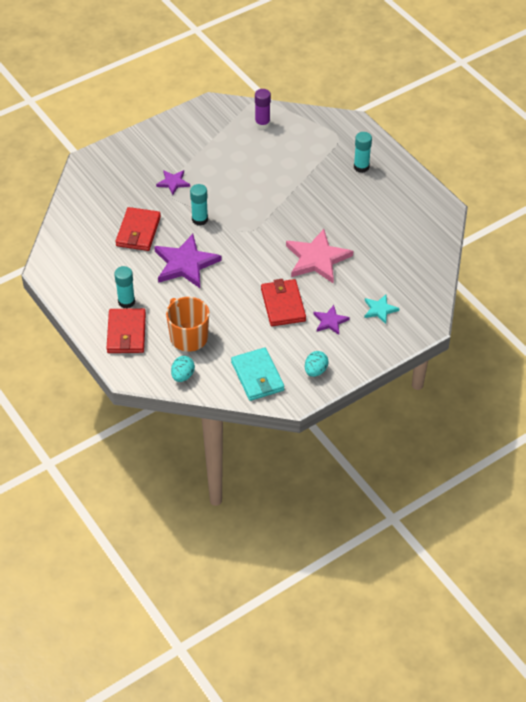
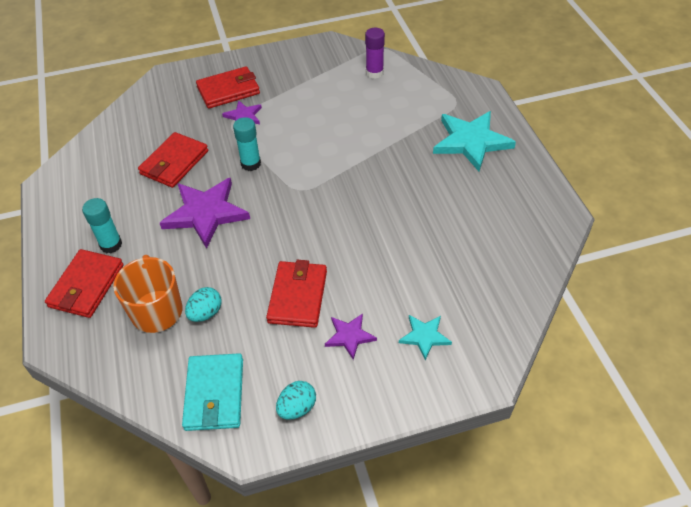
camera: 20 degrees right, 0 degrees up
turquoise egg [171,356,195,382] -> turquoise egg moved to [185,287,222,322]
pink star [286,229,353,283] -> none
turquoise glue stick [354,132,372,173] -> turquoise star [433,111,516,171]
none -> red wallet [196,66,260,109]

